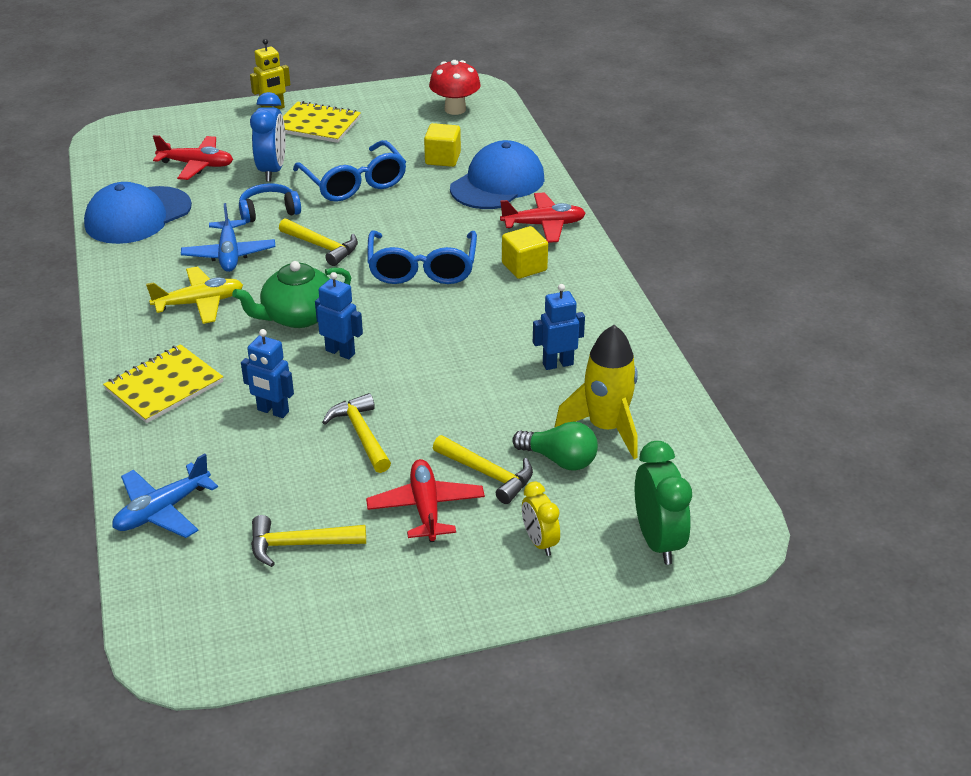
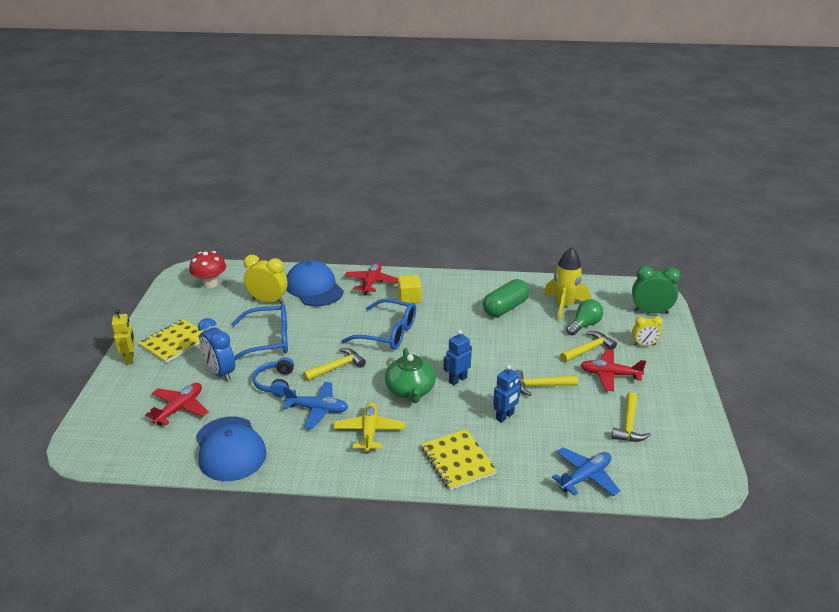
camera: 70 degrees left, 5 degrees down
blue plane [112,453,218,538] -> blue plane turned 105 degrees counterclockwise [552,447,620,496]
blue clock [250,92,286,182] -> blue clock turned 150 degrees counterclockwise [198,318,235,382]
yellow cube [424,123,461,167] -> yellow clock [244,255,288,304]
blue robot [533,284,585,370] -> green capsule [483,279,530,317]

